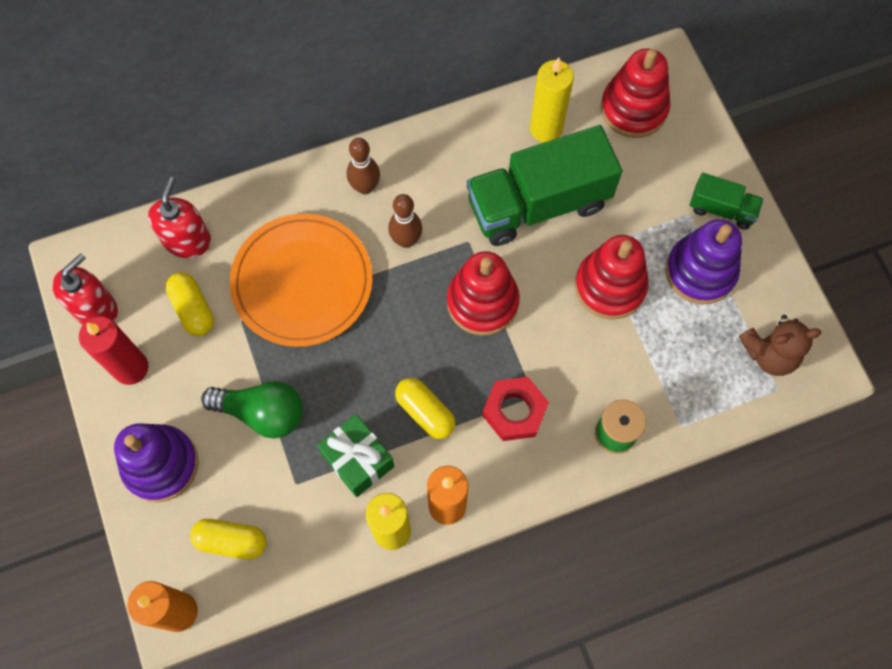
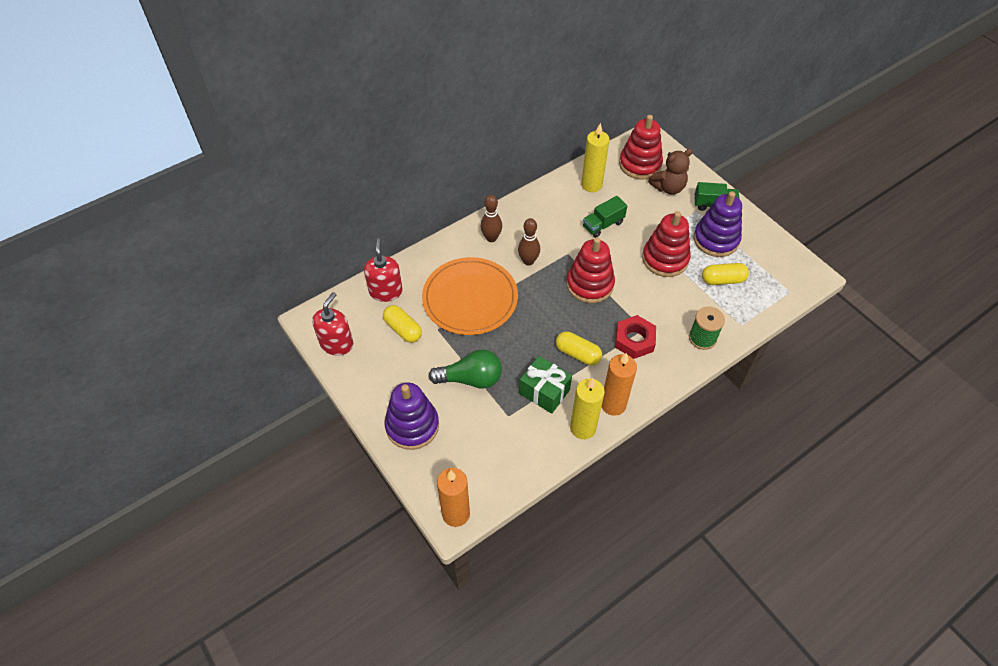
camera: 15 degrees left, 15 degrees down
red candle [79,316,149,385] -> none
yellow capsule [190,519,267,560] -> yellow capsule moved to [702,263,749,285]
green truck [467,125,622,246] -> green truck [583,196,627,238], size x0.48
brown teddy bear [739,315,822,376] -> brown teddy bear moved to [648,149,692,195]

